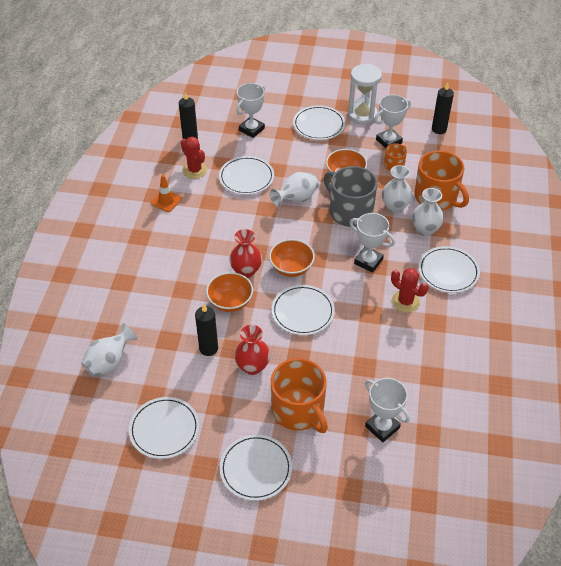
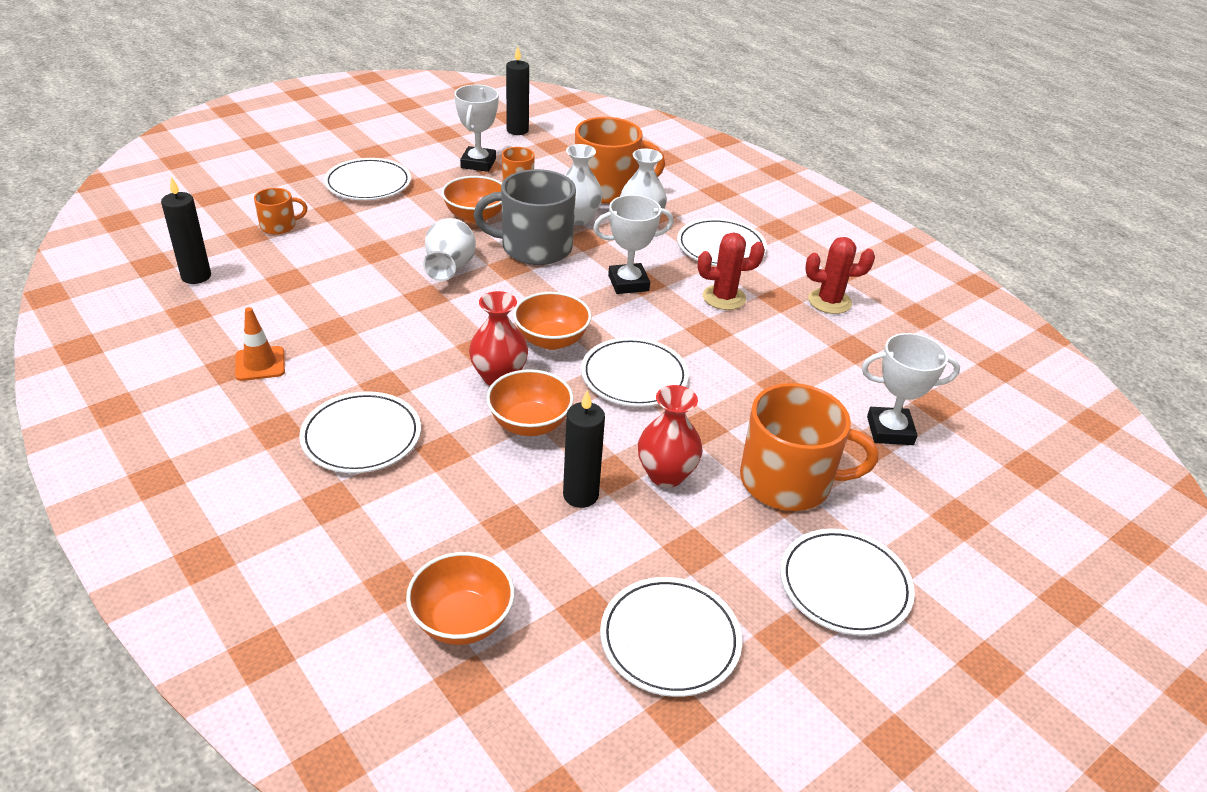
camera: 50 degrees left, 10 degrees down
white vase [81,324,138,377] -> orange bowl [406,552,515,645]
red cactus [181,137,207,179] -> red cactus moved to [805,237,875,314]
white plate [219,156,274,195] -> white plate moved to [299,391,421,473]
white trophy [236,83,265,138] -> orange mug [254,188,308,234]
white hourglass [348,64,382,125] -> none

